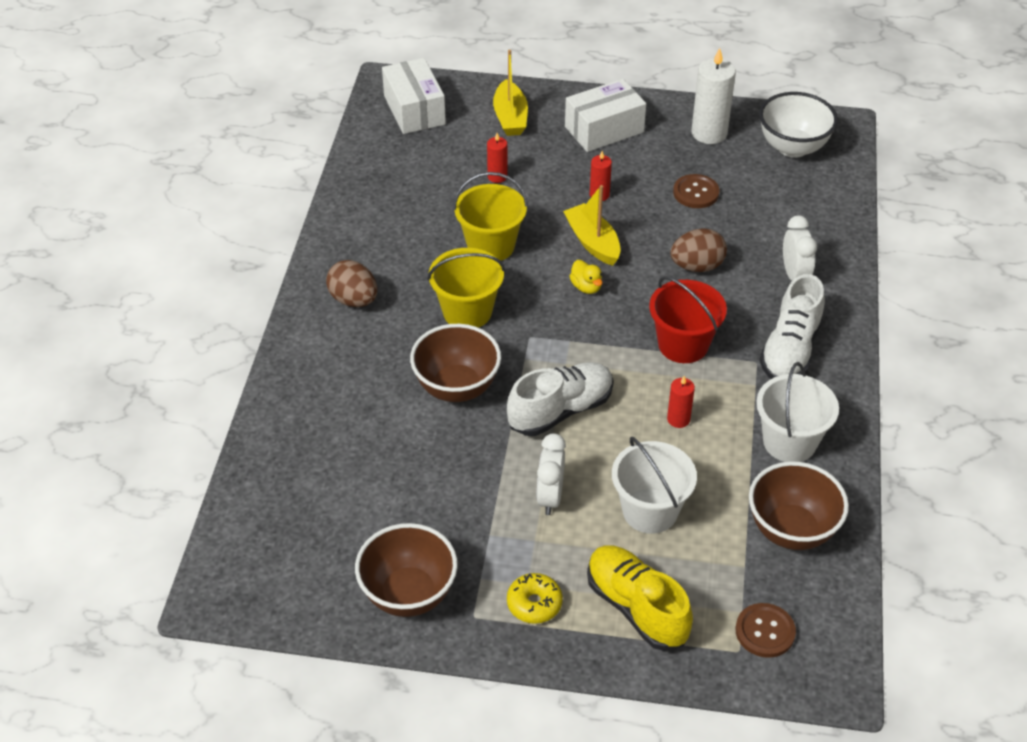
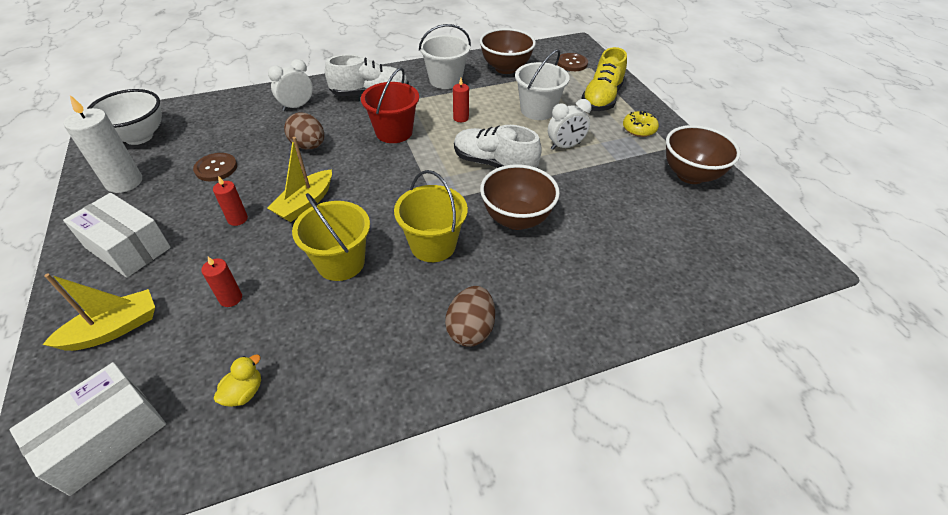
camera: 120 degrees left, 0 degrees up
yellow duck [569,260,603,294] -> yellow duck moved to [214,354,261,407]

